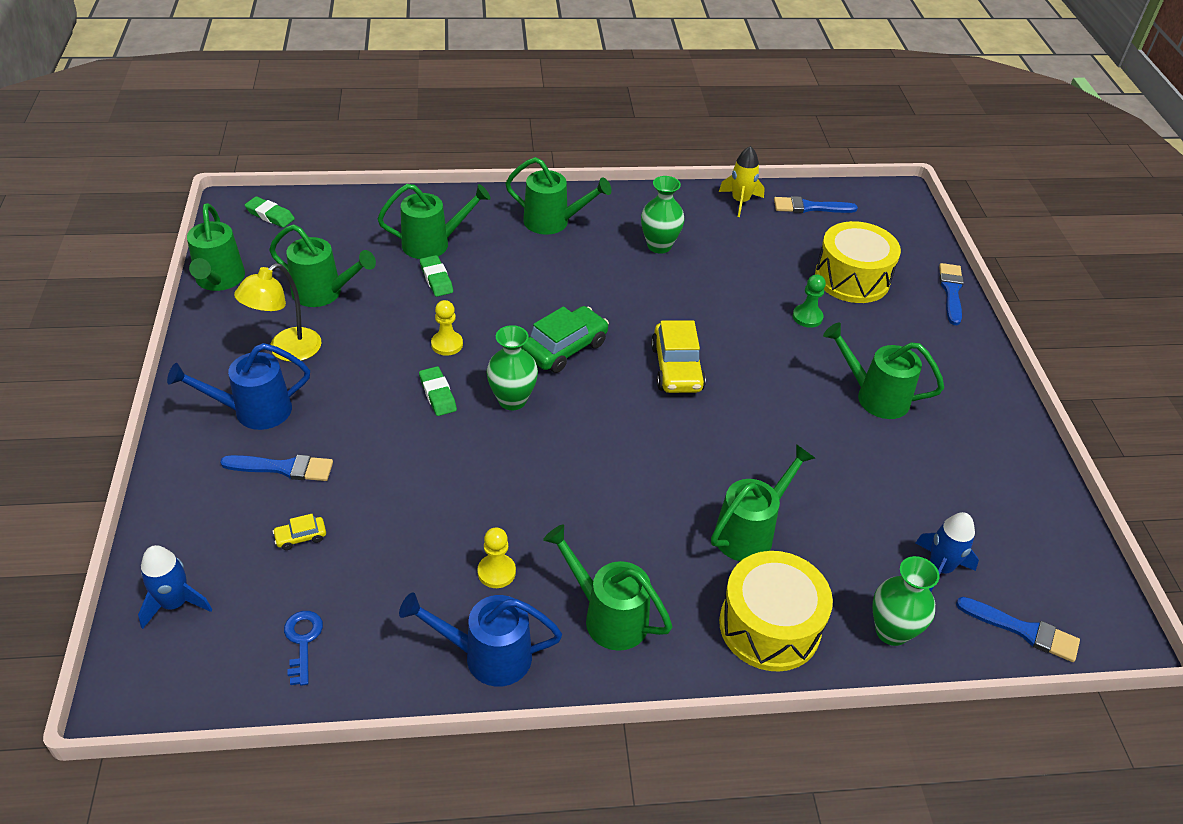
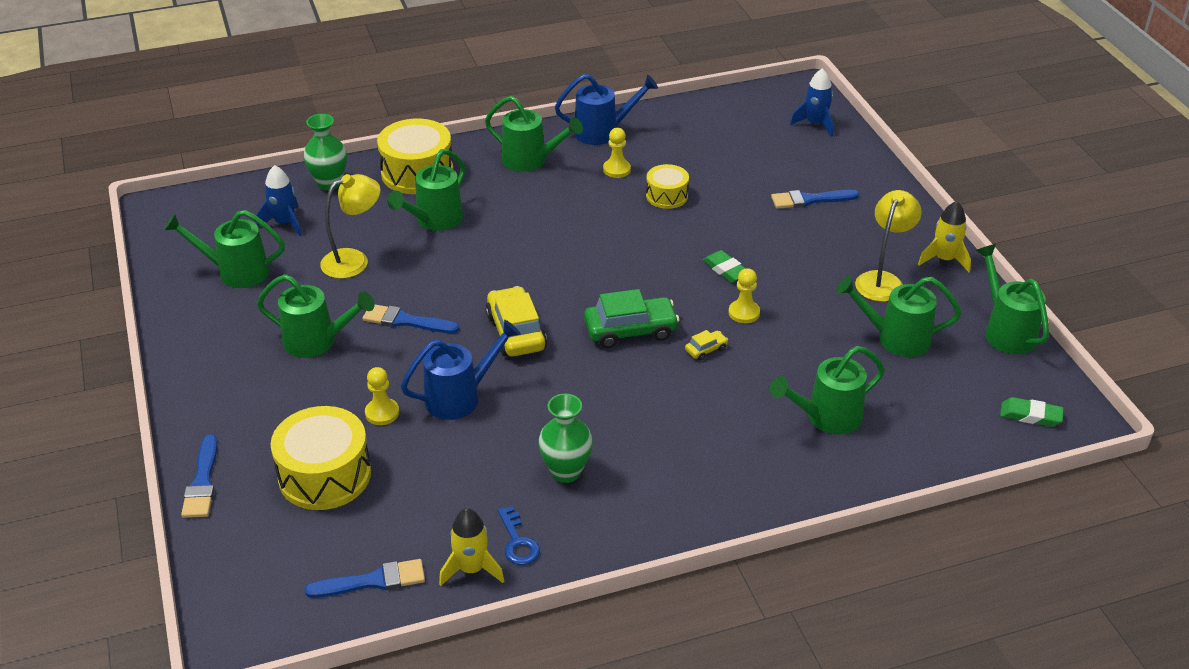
camera: 170 degrees right, 5 degrees down
blue watering can [167,343,310,430] -> blue watering can moved to [401,320,521,420]
yellow car [273,514,326,550] -> yellow car moved to [685,330,728,361]
blue key [284,611,323,686] -> blue key moved to [498,506,540,565]
green eraser [420,255,453,297] -> none
green vase [487,325,538,410] -> none
green watering can [505,157,612,235] -> green watering can moved to [164,210,285,288]
green car [521,306,609,373] -> green car turned 135 degrees counterclockwise [584,289,680,348]
green pawn [793,274,826,328] -> yellow pawn [365,367,399,425]
blue brush [956,597,1080,662] -> blue brush moved to [363,305,459,333]
none -> yellow lamp [320,174,381,279]
none -> yellow drum [646,164,689,209]
none -> yellow rocket [918,201,971,272]

